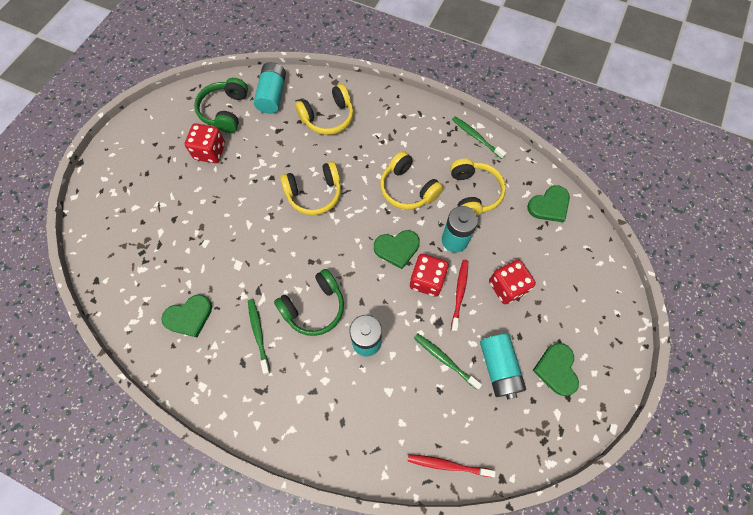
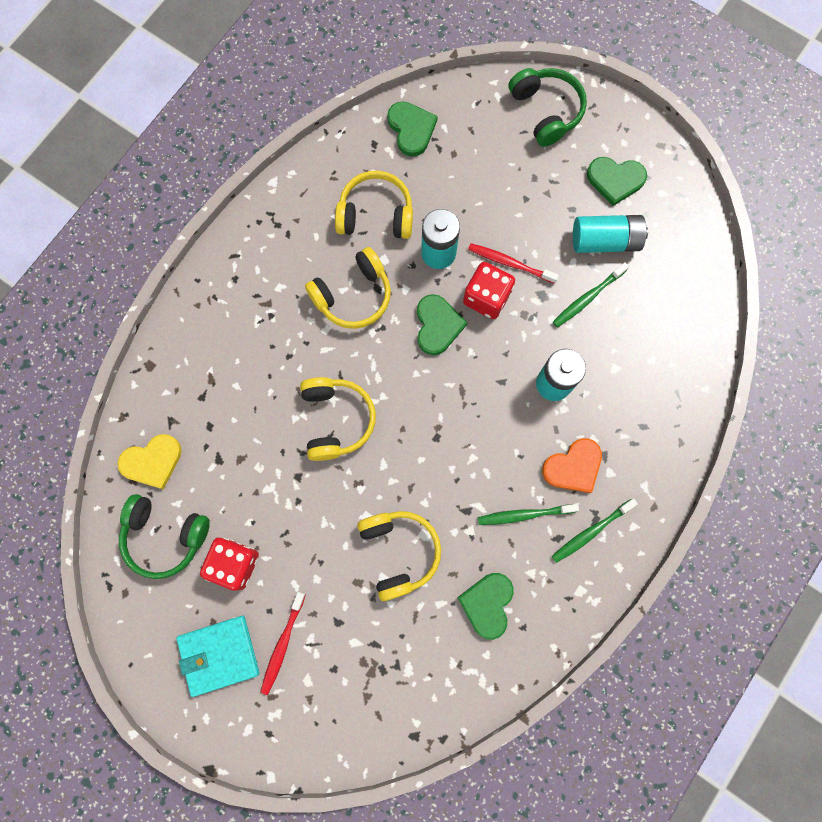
camera: 80 degrees left, 10 degrees up
green heart [161,294,212,337] -> green heart turned 150 degrees counterclockwise [457,573,514,640]
turquoise battery [254,62,286,114] -> yellow heart [117,434,182,490]
green headphones [274,269,344,336] -> green headphones moved to [508,68,587,147]
yellow headphones [295,84,354,135] -> yellow headphones moved to [357,511,441,601]
red toothbrush [408,454,495,477] -> red toothbrush moved to [260,592,305,695]
green toothbrush [452,117,506,159] -> green toothbrush moved to [552,498,638,563]
red dice [489,259,536,304] -> none
none -> turquoise wallet [176,616,259,697]
none -> orange heart [542,438,602,493]

